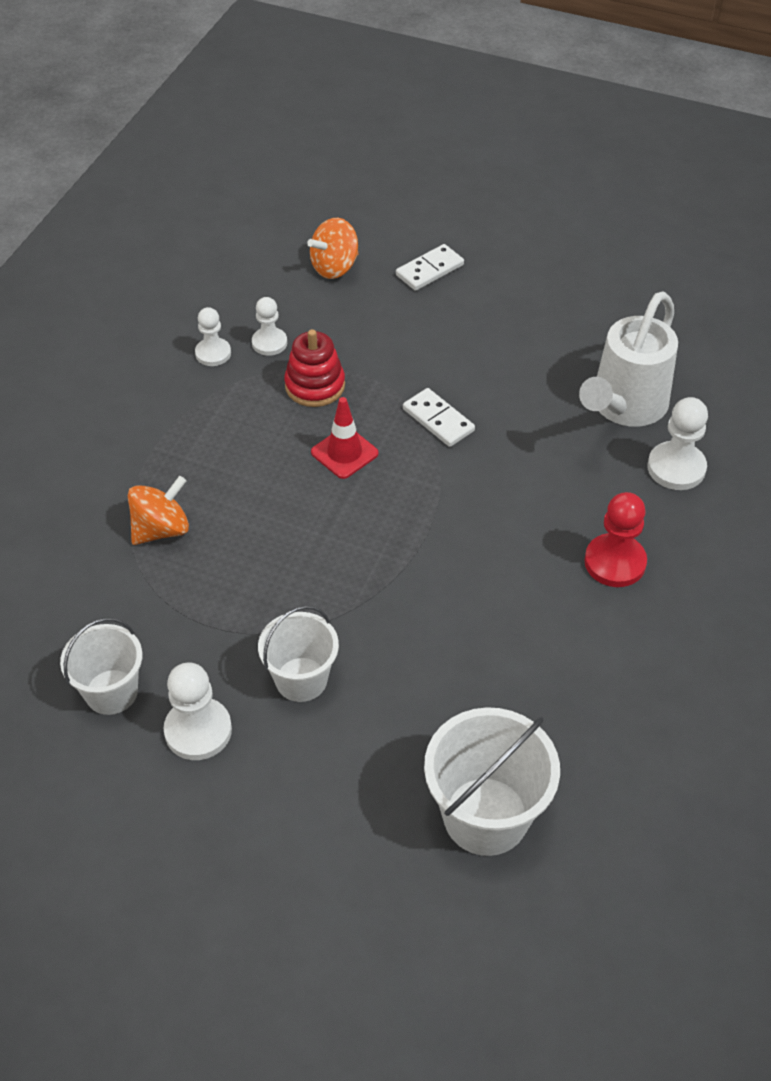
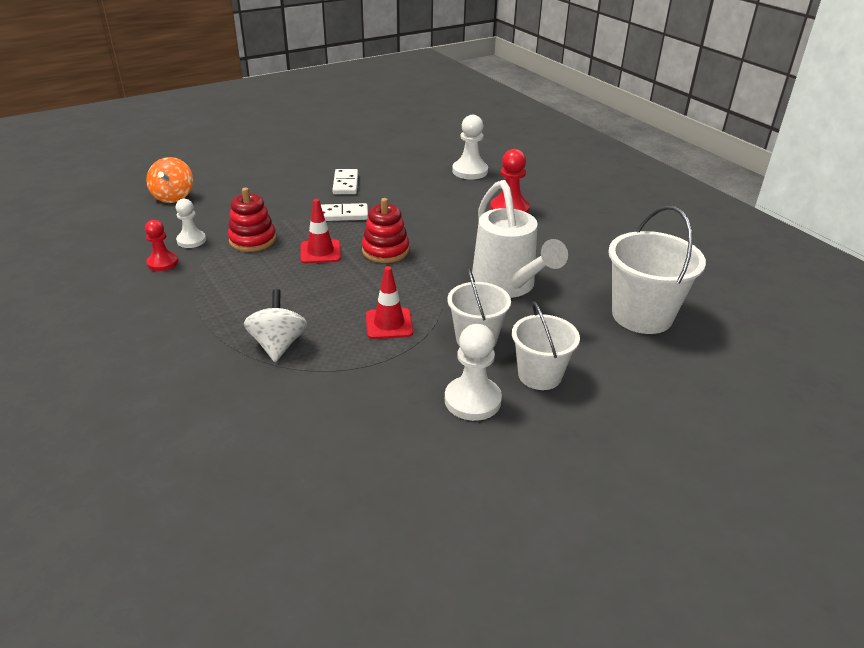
camera: 55 degrees left, 15 degrees down
white bucket [60,618,142,715] -> white bucket moved to [512,301,580,390]
orange spinning top [128,476,189,545] -> white spinning top [244,289,307,362]
white pawn [195,307,231,366] -> red pawn [145,220,178,271]
white domino [396,244,464,291] -> white domino moved to [332,169,358,194]
white watering can [579,291,678,427] -> white watering can moved to [472,180,568,298]
none -> red stacking toy [362,198,409,263]
none -> red traffic cone [366,266,413,339]

